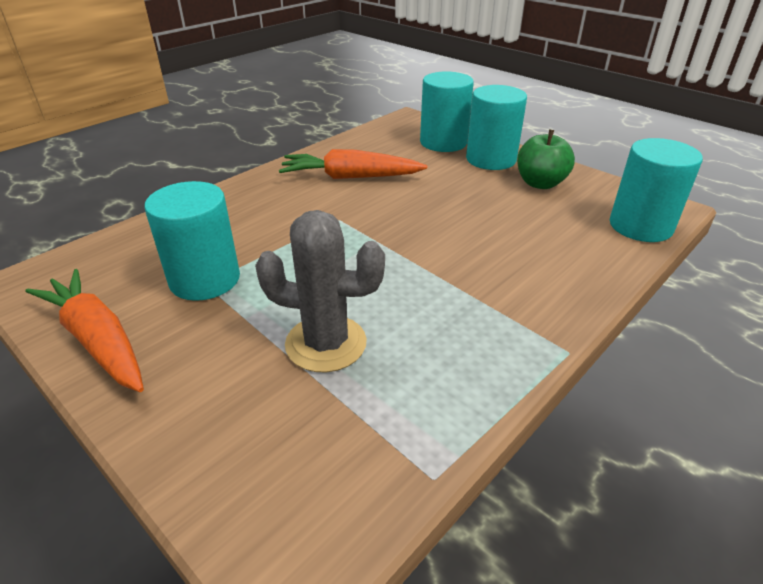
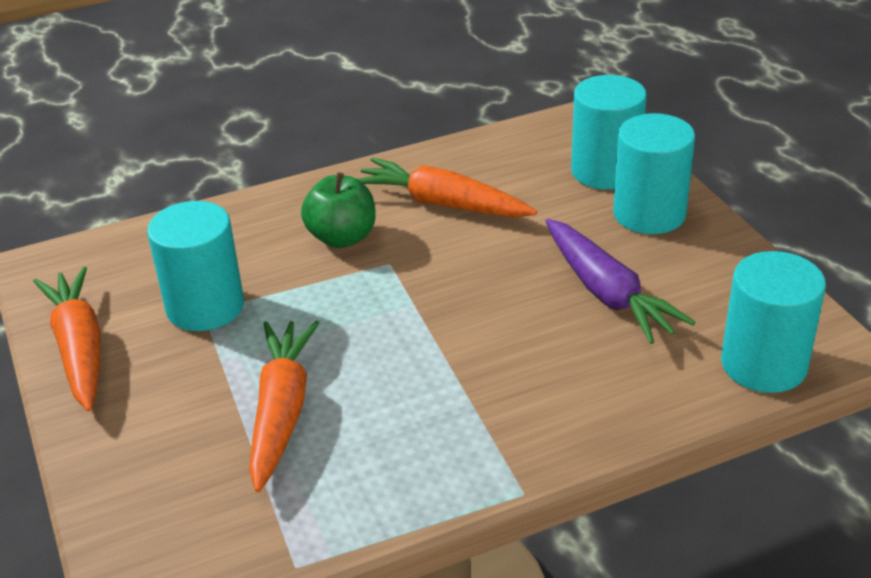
camera: 25 degrees right, 0 degrees up
grey cactus [255,210,385,372] -> orange carrot [249,321,319,492]
green apple [517,129,575,189] -> green apple moved to [301,172,376,248]
none -> purple carrot [546,219,695,344]

